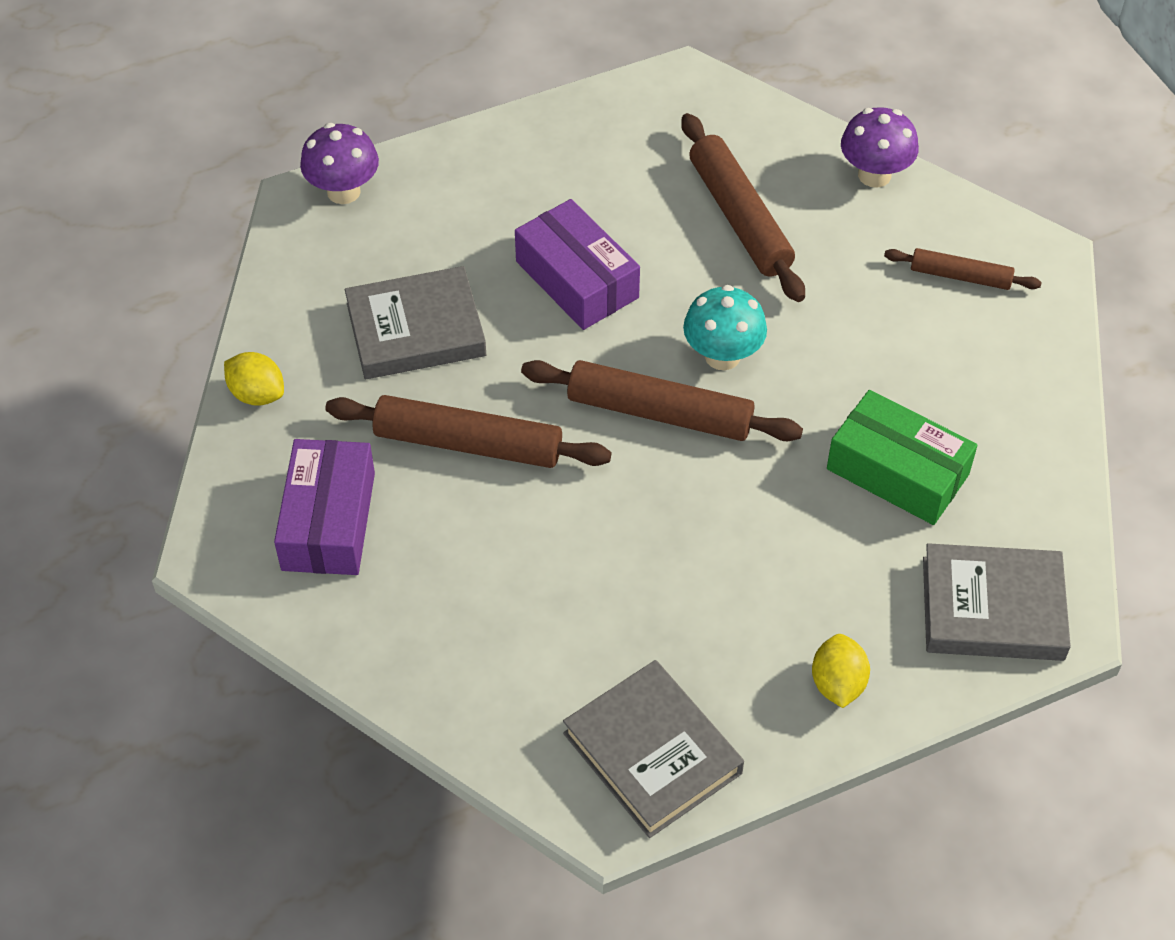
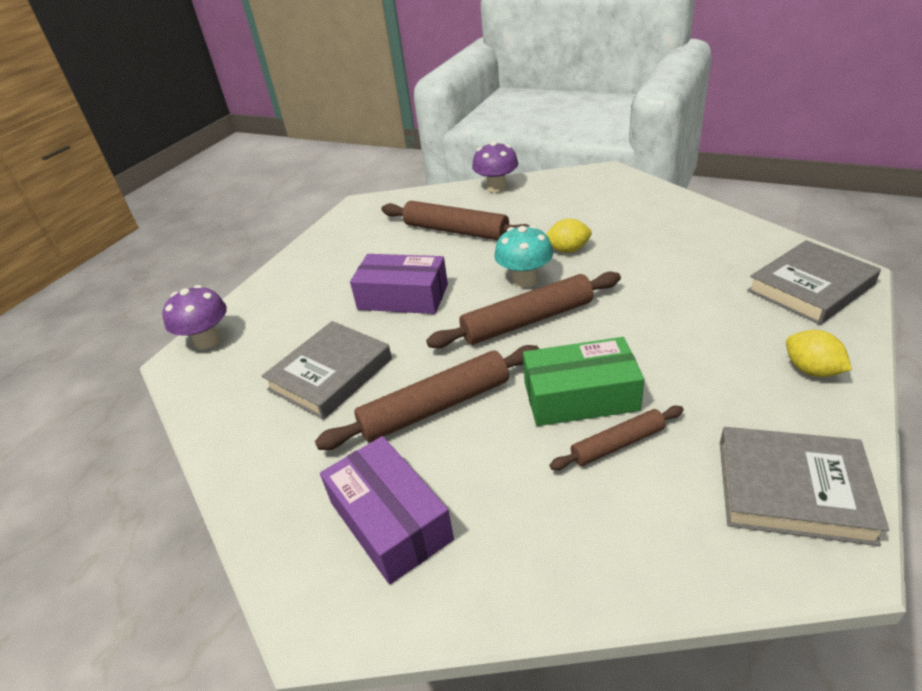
camera: 35 degrees left, 15 degrees down
yellow lemon [224,352,284,406] -> yellow lemon moved to [546,218,592,253]
green box [827,390,977,525] -> green box moved to [523,337,644,426]
brown rolling pin [884,248,1042,290] -> brown rolling pin moved to [550,406,684,470]

